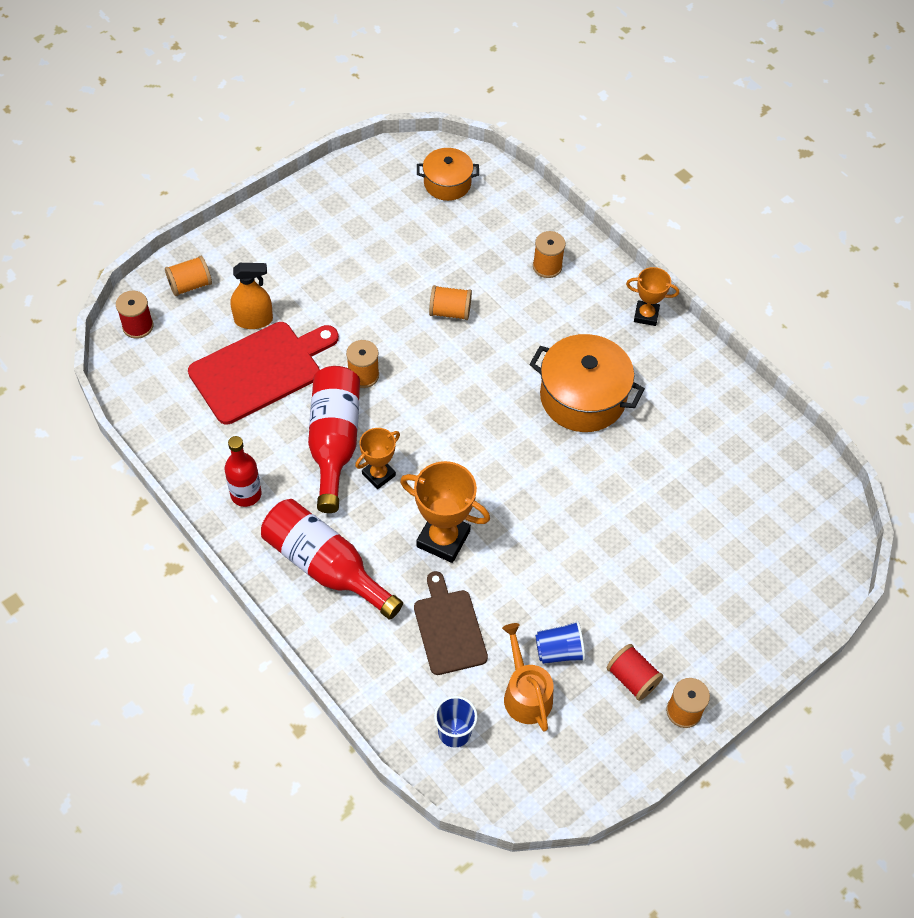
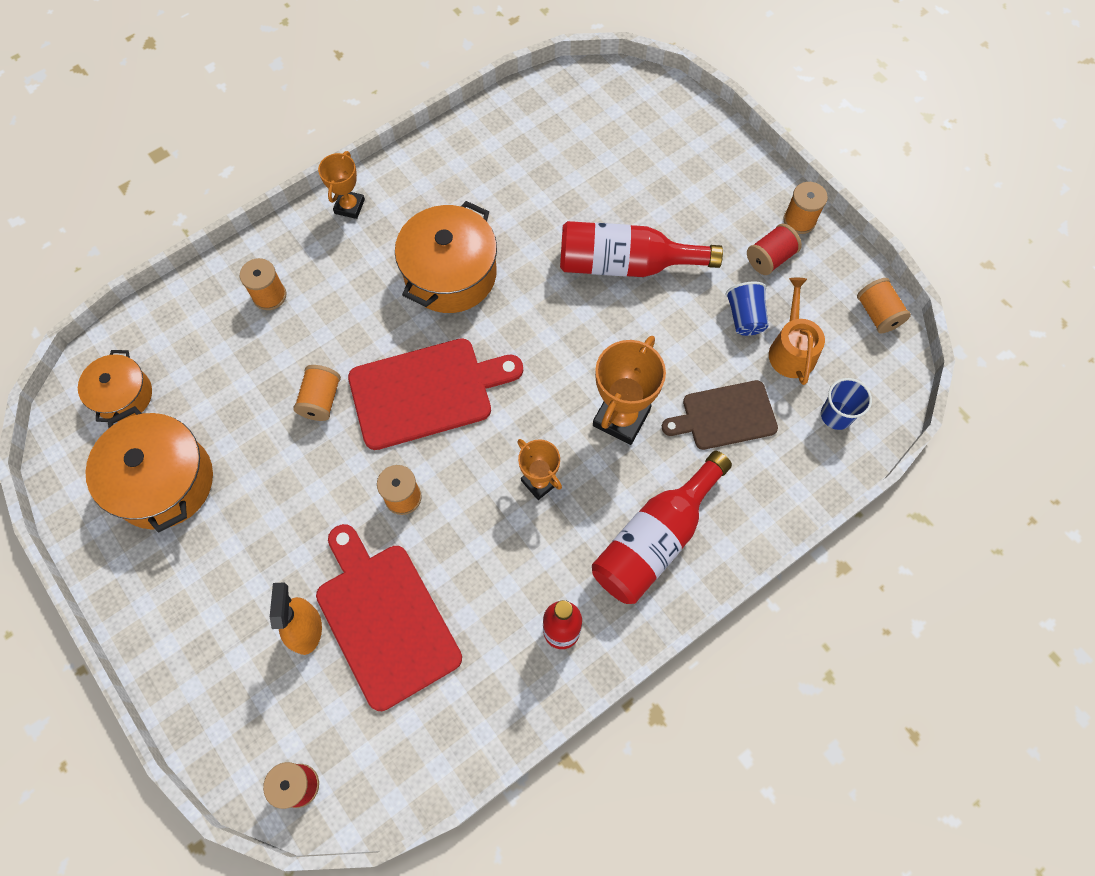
camera: 85 degrees left, 10 degrees up
orange spool [165,256,212,296] -> orange spool moved to [857,278,911,333]
red bottle [308,366,360,513] -> red bottle moved to [560,221,723,277]
orange watering can [502,623,553,732] -> orange watering can turned 105 degrees clockwise [769,278,825,385]
none -> orange pot [85,406,213,533]
none -> red cutting board [348,338,523,450]

